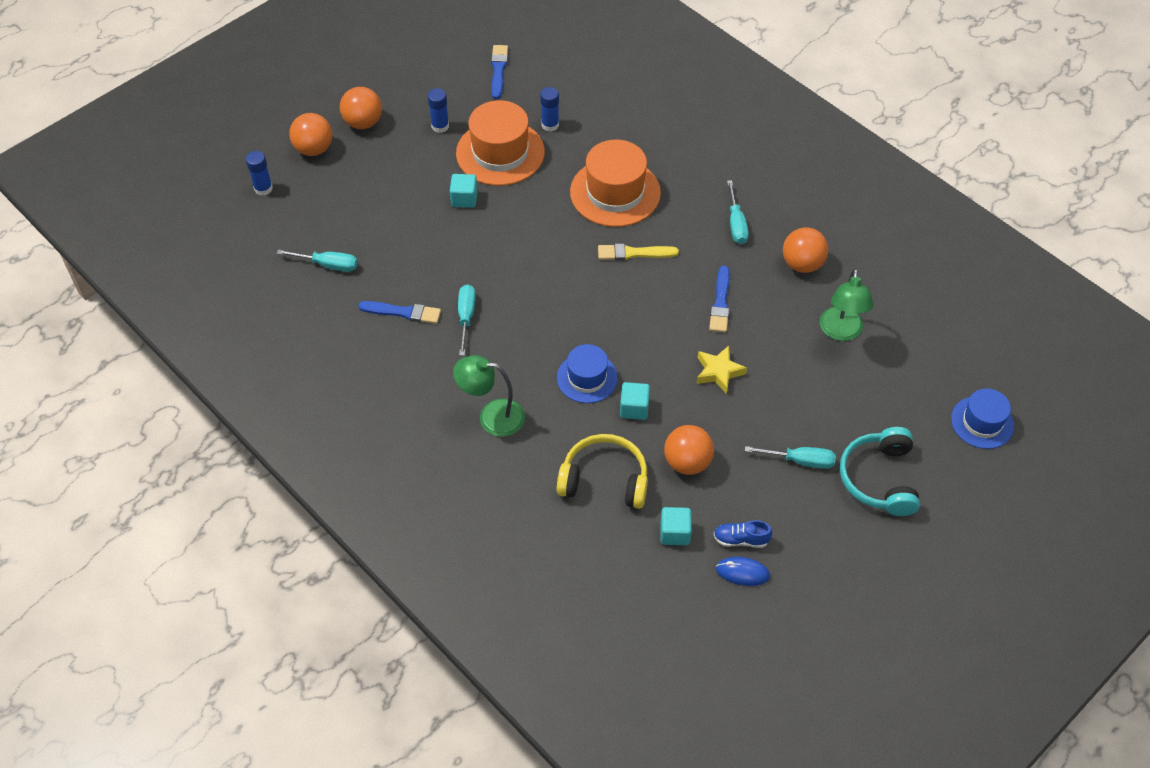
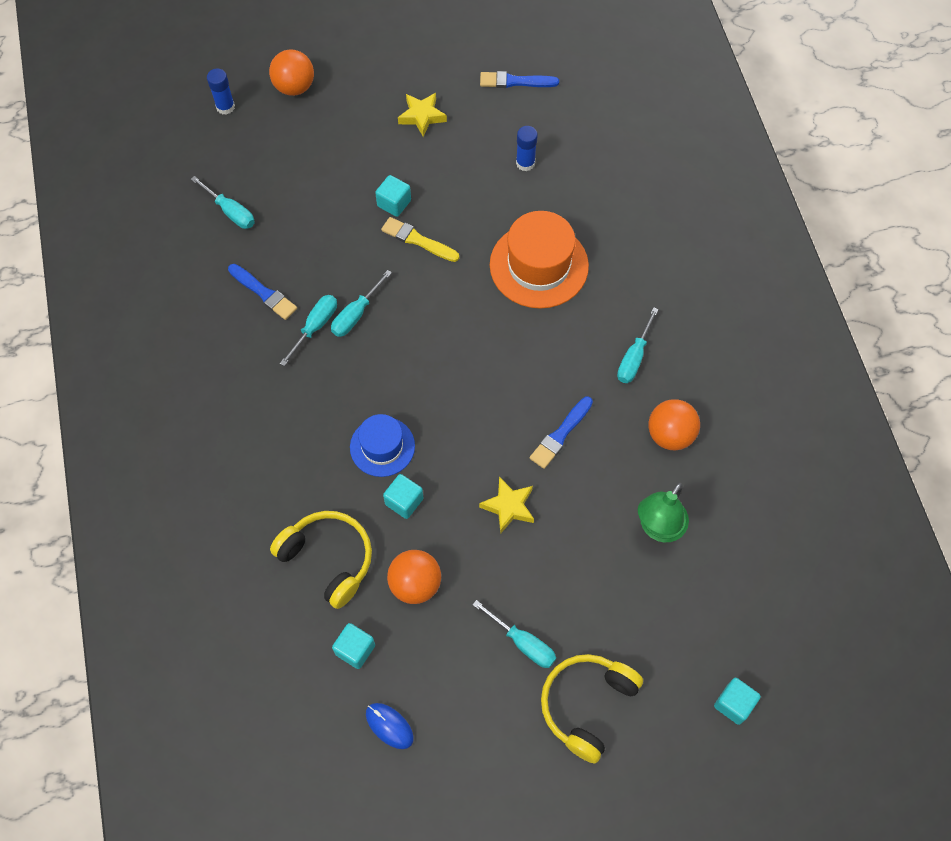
camera: 30 degrees right, 10 degrees up
orange ball [340,87,382,129] -> none
blue glue stick [428,88,449,133] -> yellow star [398,93,447,137]
green lamp [453,355,525,437] -> none
orange hat [456,100,545,186] -> none
blue brush [491,45,508,99] -> blue brush turned 120 degrees counterclockwise [480,71,559,88]
yellow brush [598,244,679,260] -> yellow brush moved to [381,217,459,262]
blue shoe [714,520,772,548] -> none
turquoise headphones [840,427,920,516] -> yellow headphones [541,654,643,764]
blue hat [951,388,1014,449] -> turquoise cube [714,678,761,725]
none -> turquoise screwdriver [331,270,392,337]

